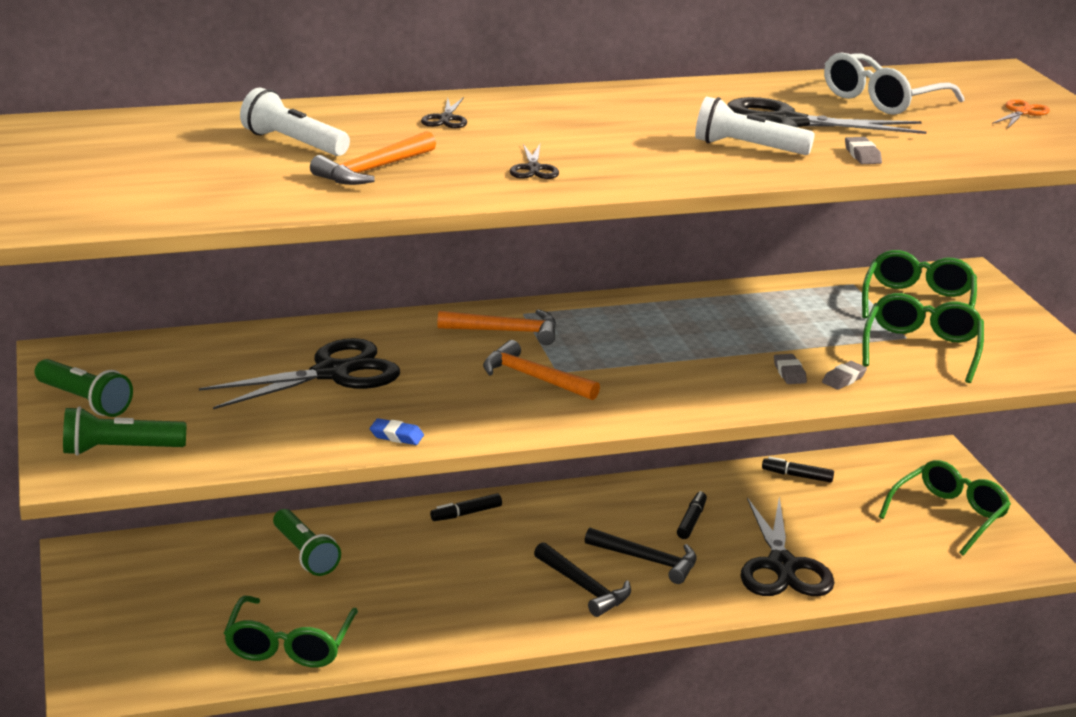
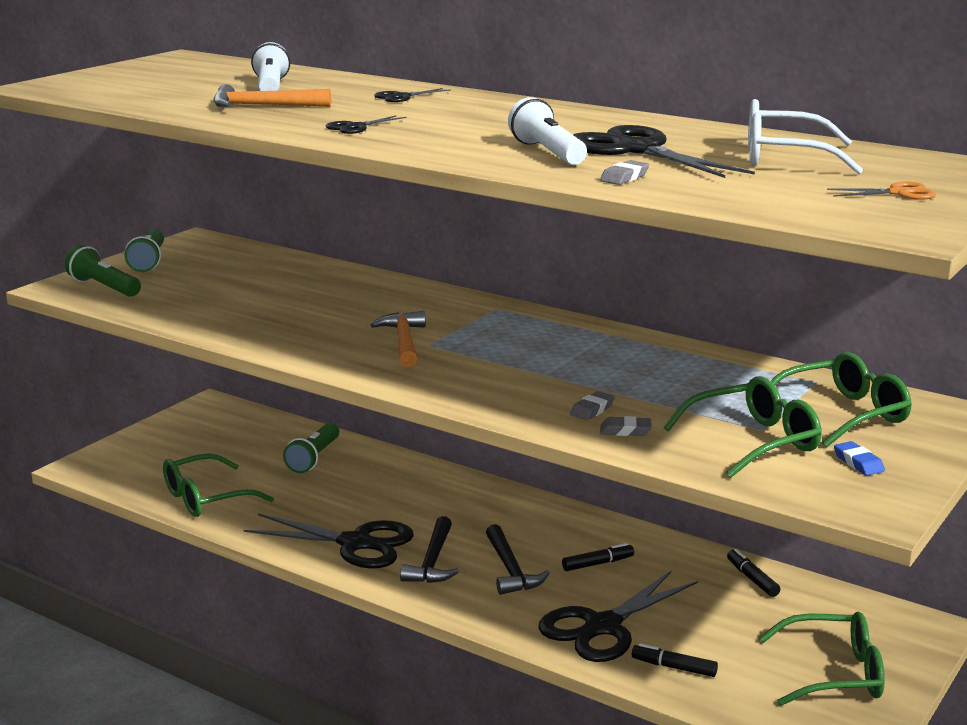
camera: 50 degrees right, 5 degrees down
black scissors [199,338,400,409] -> black scissors moved to [244,513,414,569]
blue eraser [370,418,424,445] -> blue eraser moved to [834,441,885,476]
black marker [430,493,502,521] -> black marker moved to [632,643,718,677]
orange hammer [437,309,556,345] -> none

